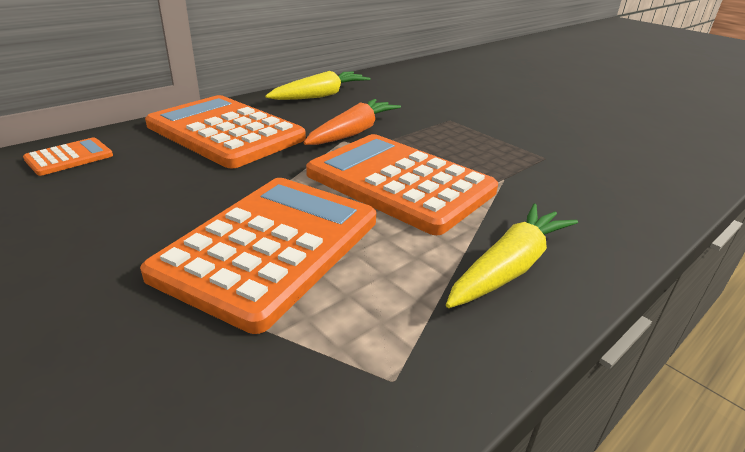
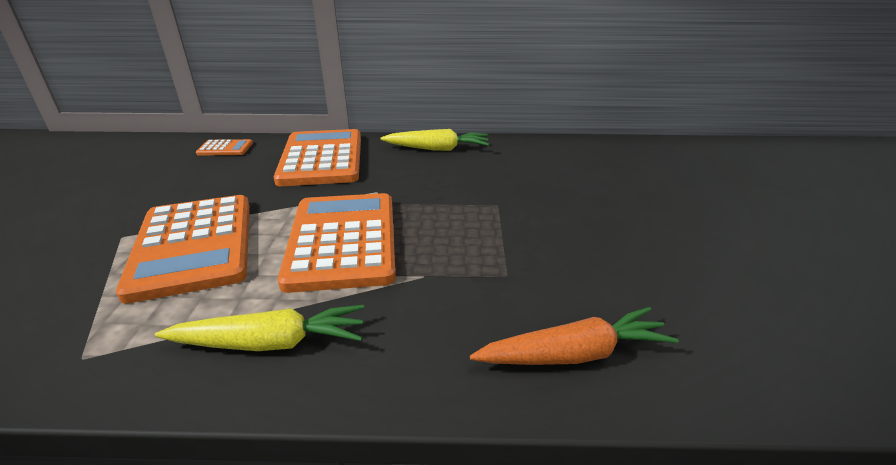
camera: 45 degrees right, 0 degrees up
orange calculator [140,178,376,334] -> orange calculator turned 90 degrees clockwise [116,195,250,304]
orange carrot [304,99,401,145] -> orange carrot moved to [470,307,679,365]

